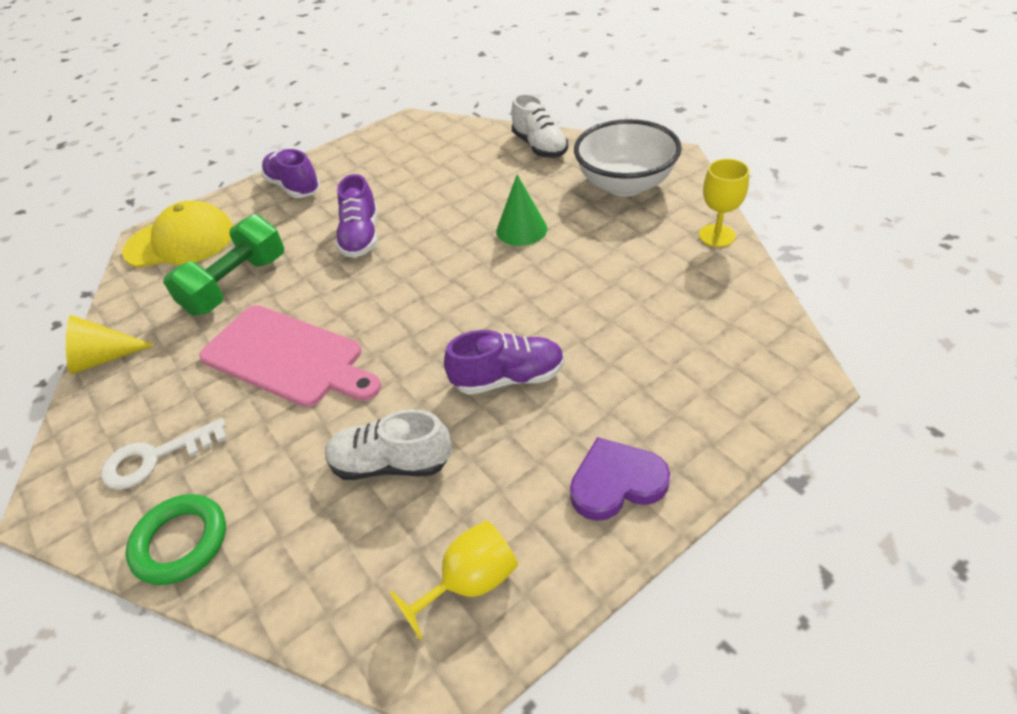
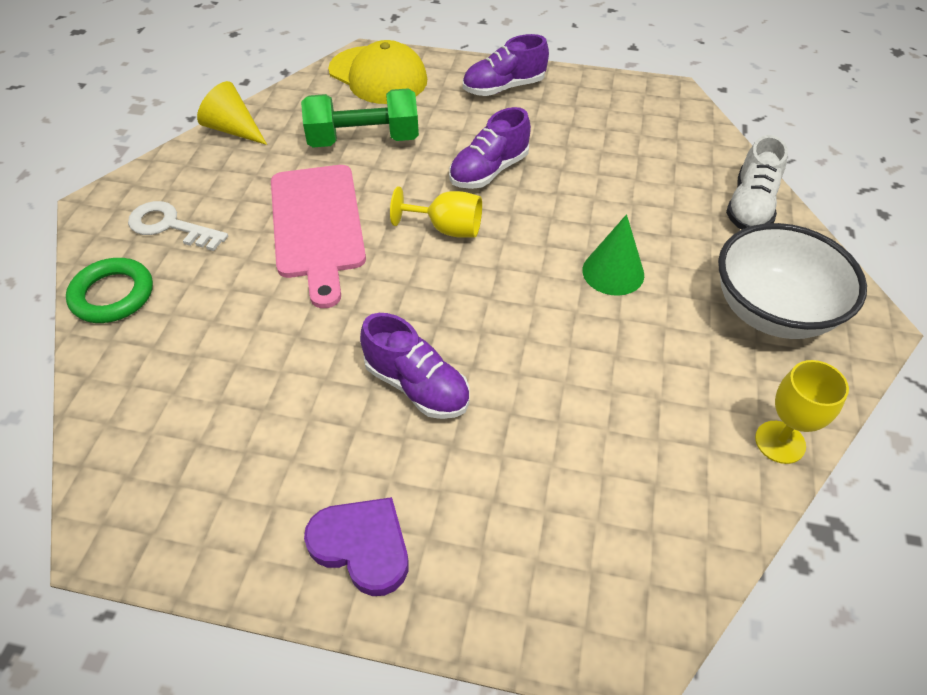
camera: 45 degrees right, 5 degrees up
purple shoe [261,149,320,198] -> purple shoe turned 120 degrees counterclockwise [463,34,549,96]
white shoe [325,409,452,480] -> none
yellow goblet [389,520,518,640] -> yellow goblet moved to [390,186,482,238]

